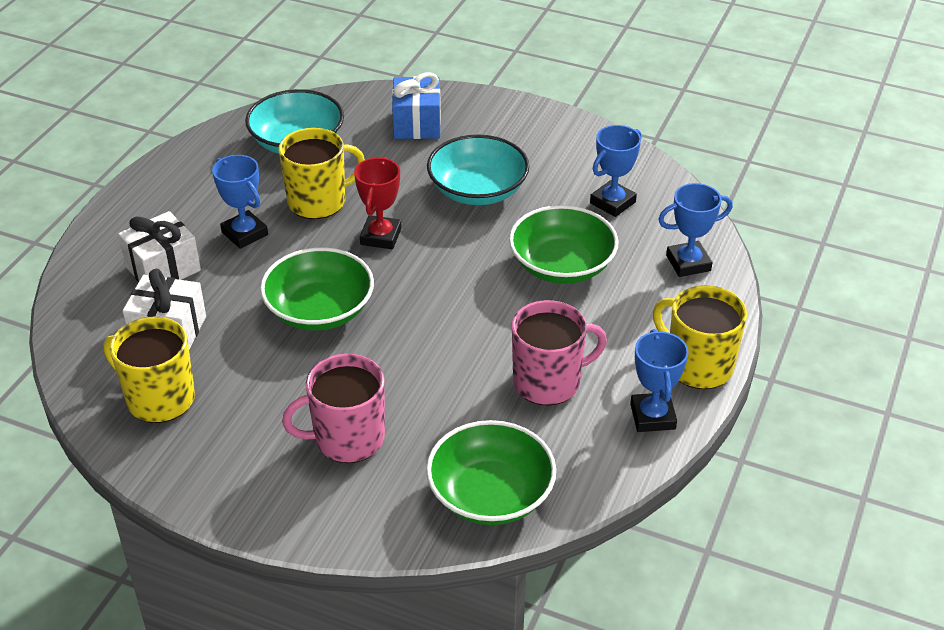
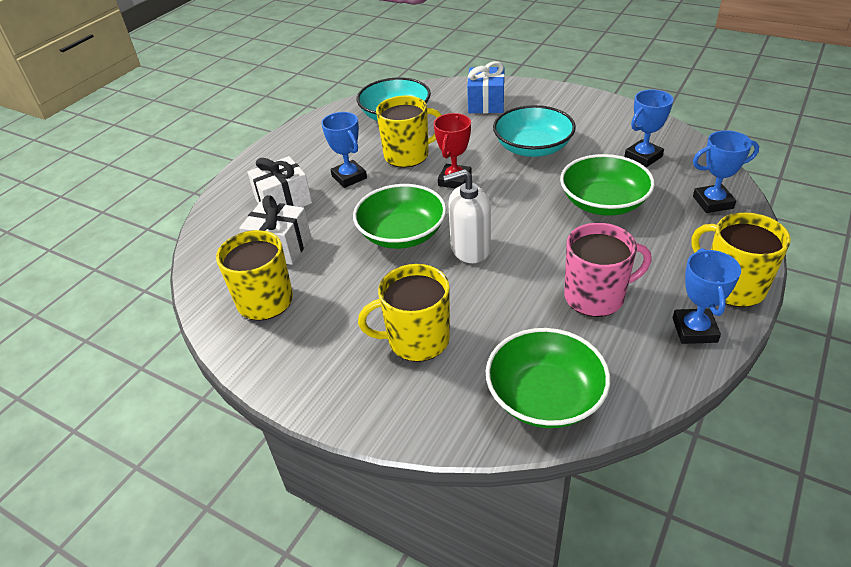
camera: 10 degrees right, 0 degrees up
pink mug [282,354,385,463] -> yellow mug [358,264,450,362]
none -> white soap dispenser [443,169,491,263]

